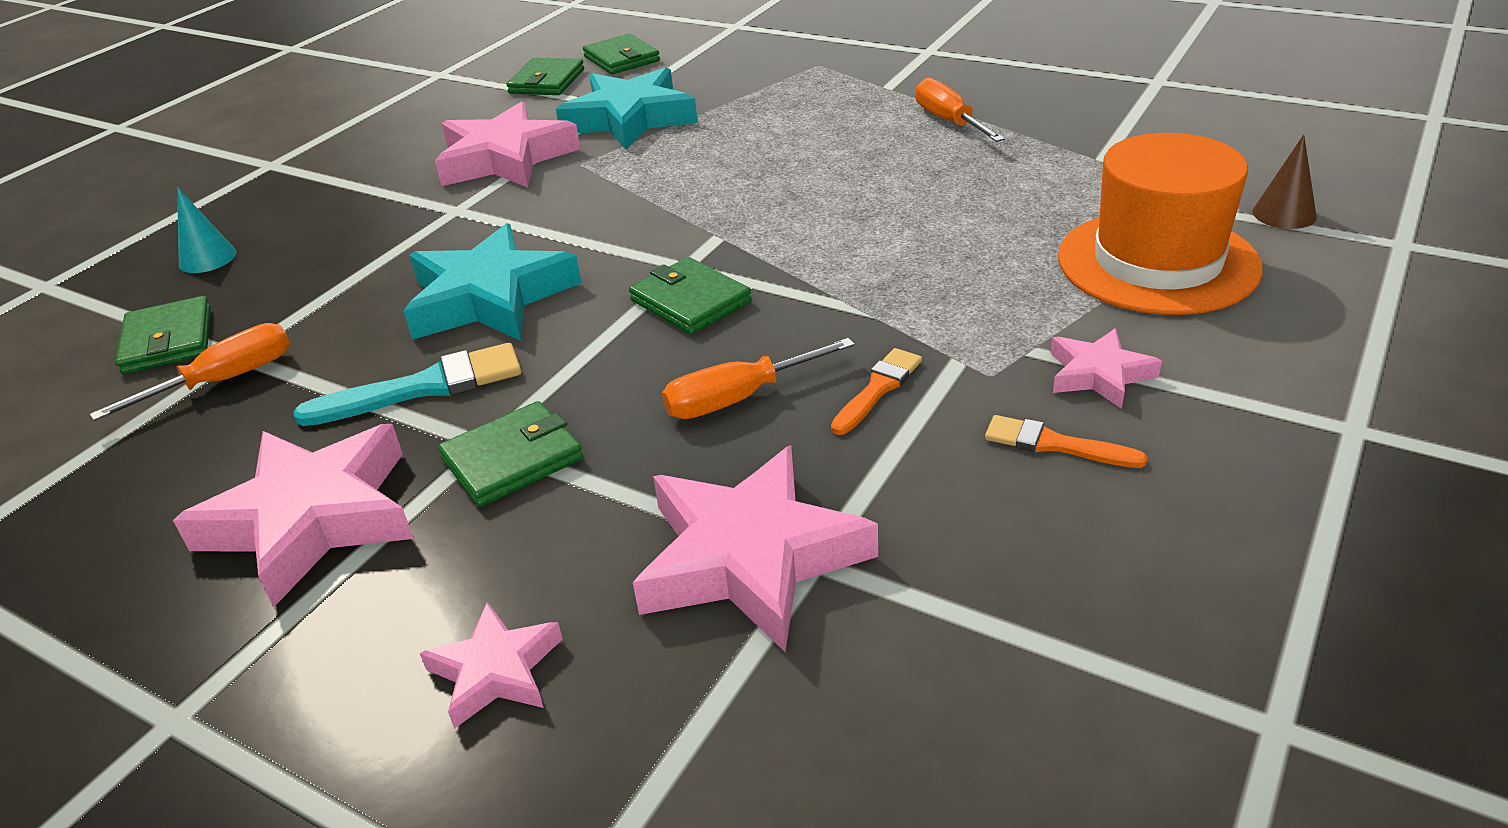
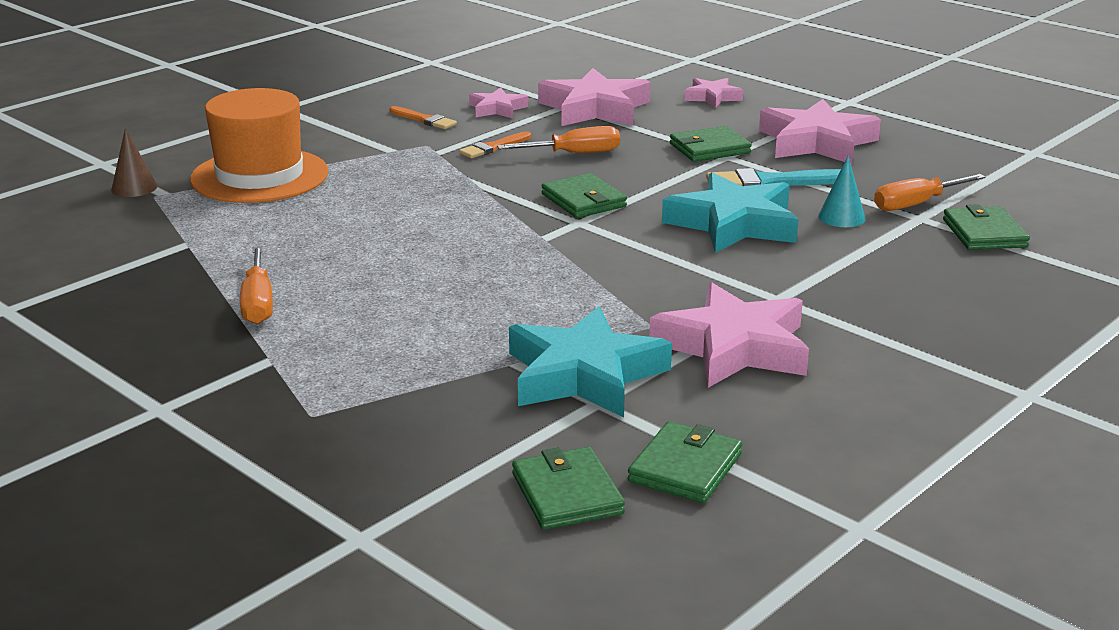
camera: 170 degrees left, 10 degrees down
turquoise cone [177,187,236,273] -> turquoise cone moved to [818,156,866,227]
pink star [1051,328,1162,409] -> pink star moved to [469,87,528,118]

